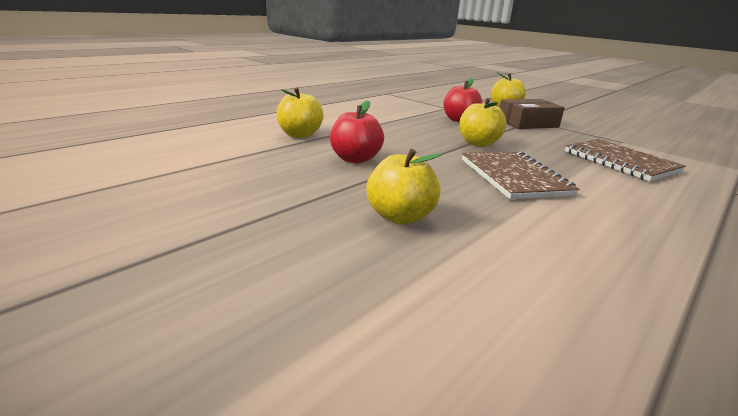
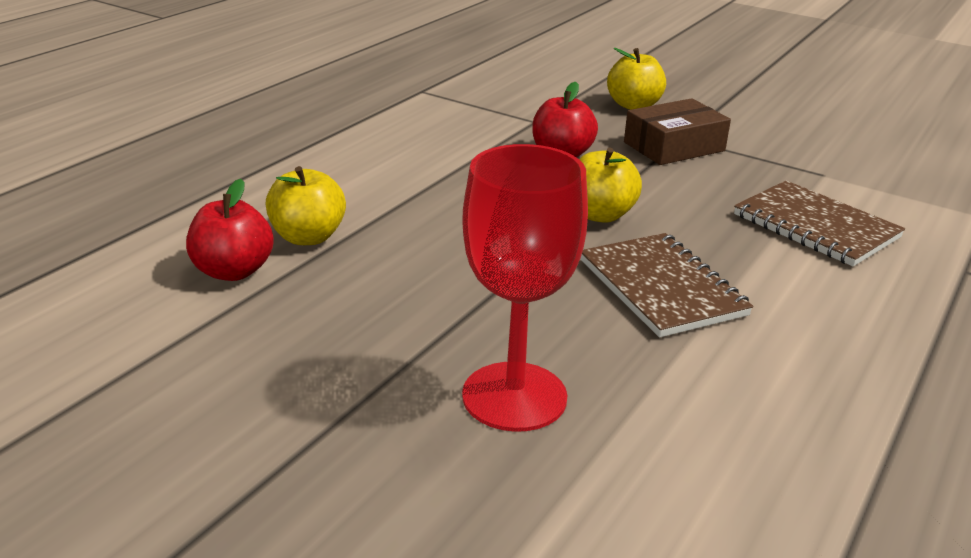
camera: 10 degrees left, 5 degrees up
red apple [330,101,384,163] -> red apple moved to [186,179,274,281]
yellow apple [367,149,442,224] -> red goblet [462,144,588,432]

